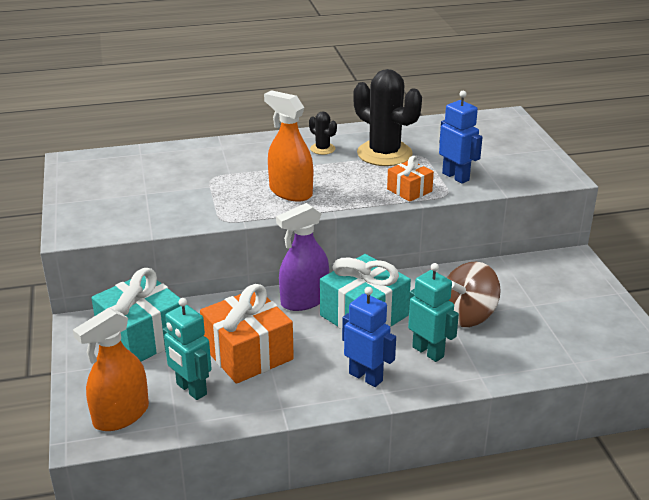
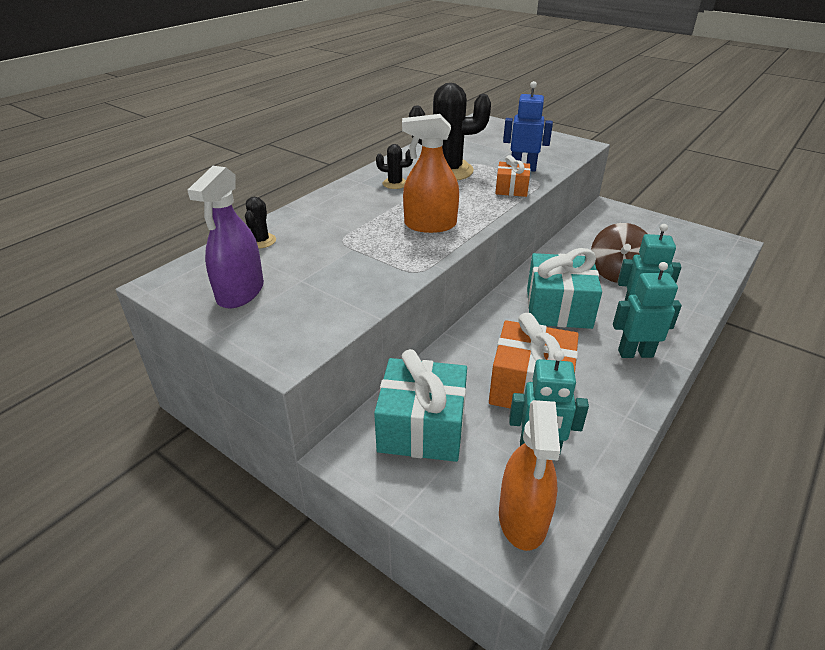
camera: 40 degrees left, 5 degrees up
purple spray bottle [276,203,329,311] -> purple spray bottle moved to [187,166,264,309]
blue robot [342,287,396,387] -> turquoise robot [613,262,682,358]
none -> black cactus [245,196,276,248]

